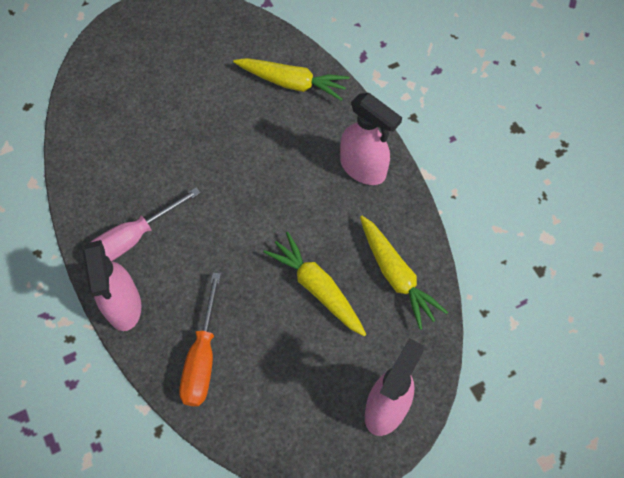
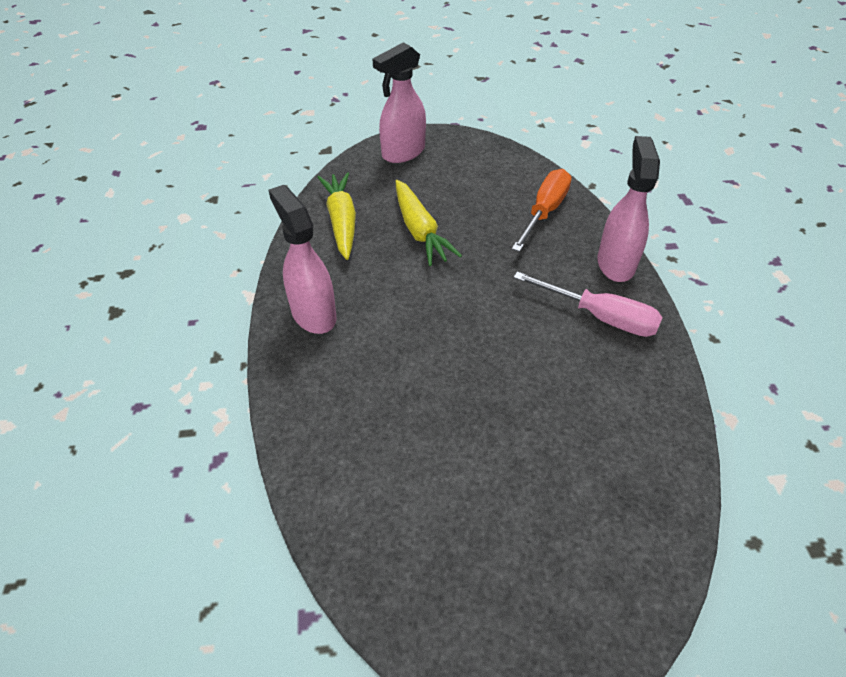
camera: 160 degrees left, 15 degrees down
pink screwdriver [91,187,200,261] -> pink screwdriver turned 45 degrees clockwise [514,272,663,337]
yellow carrot [233,58,350,101] -> none

